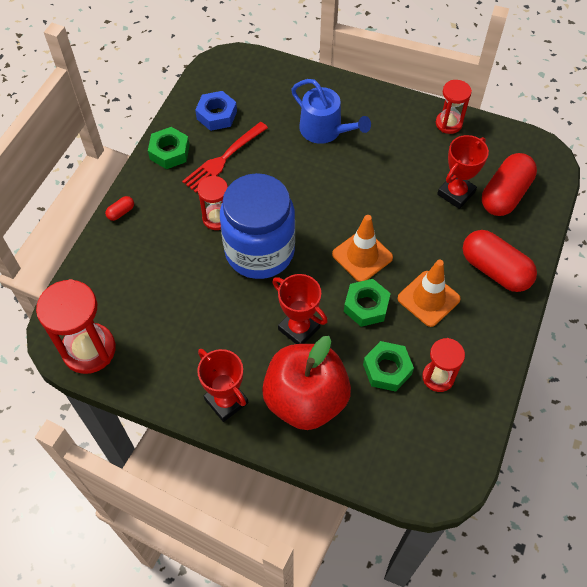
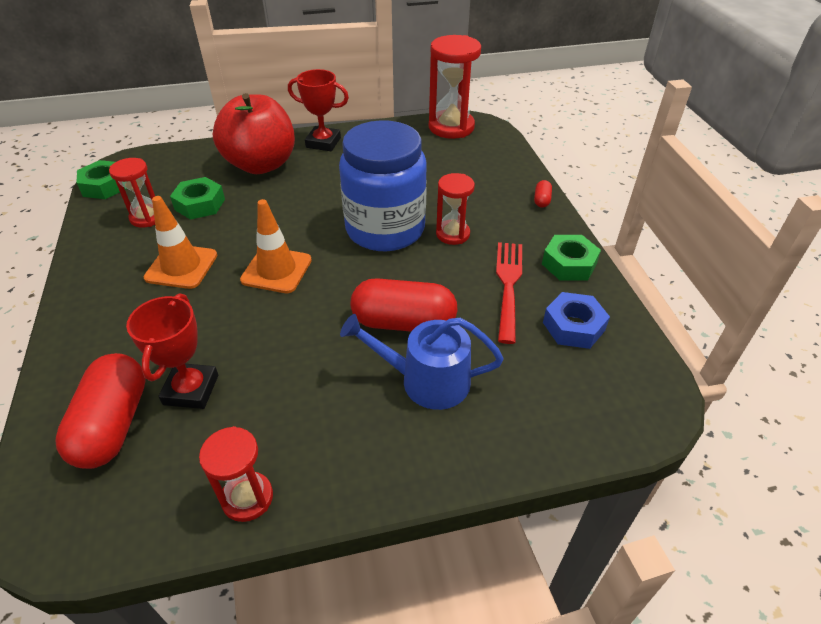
camera: 145 degrees right, 15 degrees down
red trophy [272,274,327,344] -> none
green nut [344,279,391,327] -> green nut moved to [76,160,126,199]
red capsule [463,230,537,292] -> red capsule moved to [351,278,458,332]

